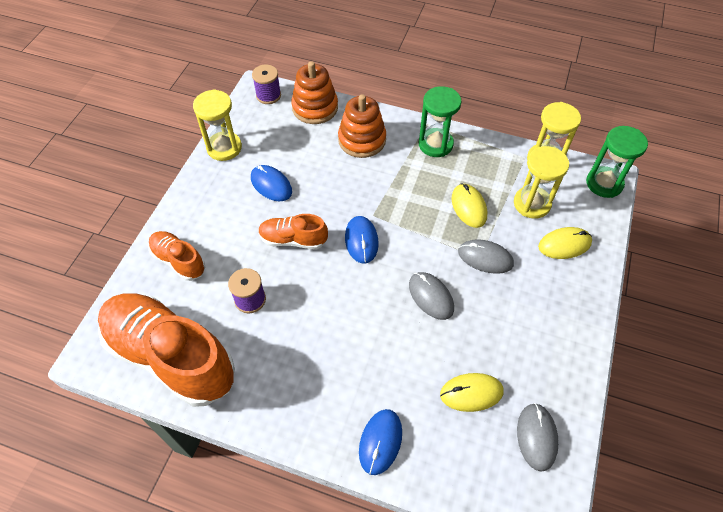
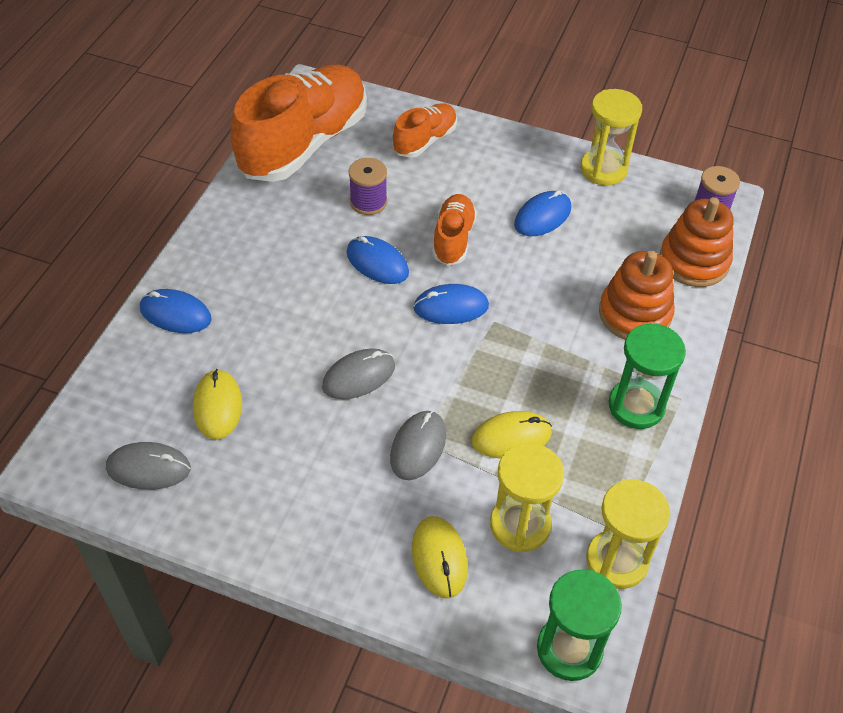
camera: 90 degrees right, 5 degrees down
none -> blue mouse [346,236,409,284]

